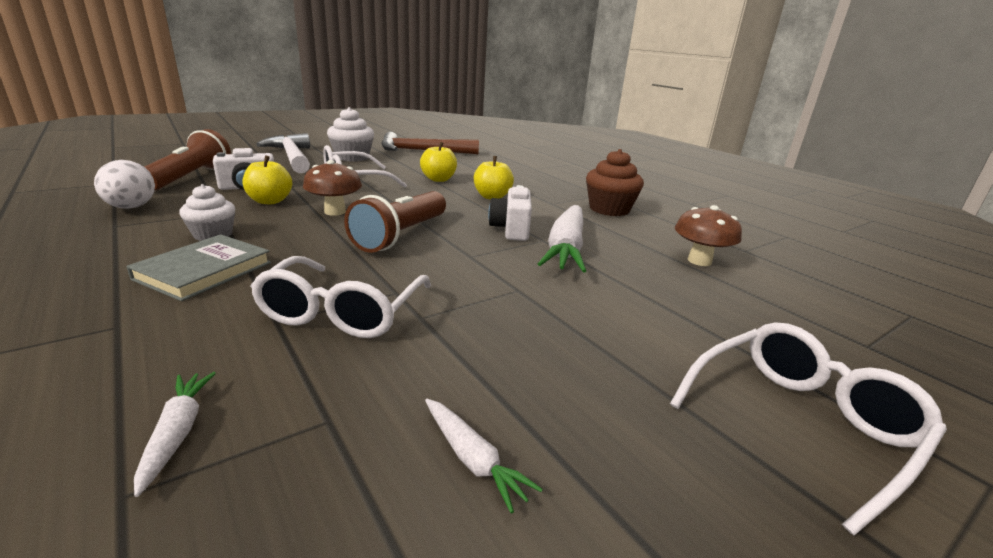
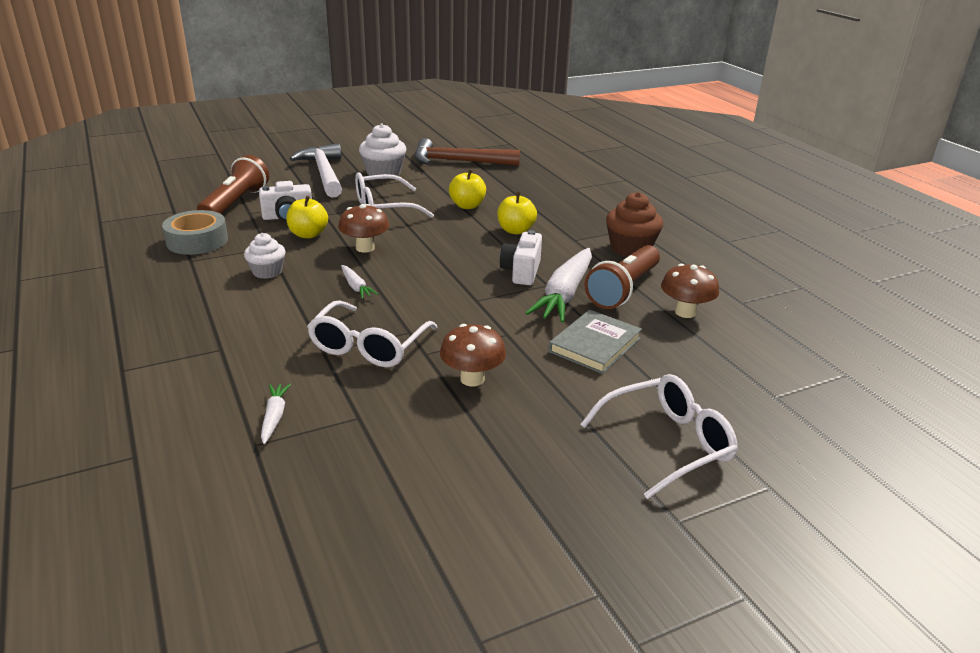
camera: 10 degrees right, 5 degrees up
white egg [94,160,155,209] -> grey tape [162,210,228,255]
grey book [126,234,271,301] -> grey book moved to [548,310,642,374]
brown flashlight [344,191,446,253] -> brown flashlight moved to [585,245,660,309]
white carrot [425,398,543,514] -> white carrot moved to [341,265,378,299]
none -> brown mushroom [440,324,506,387]

